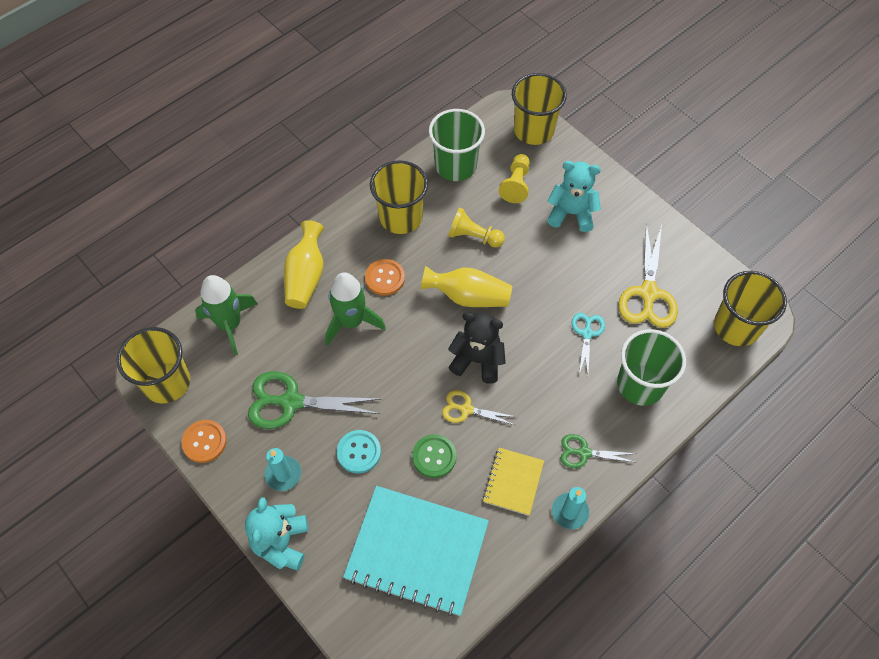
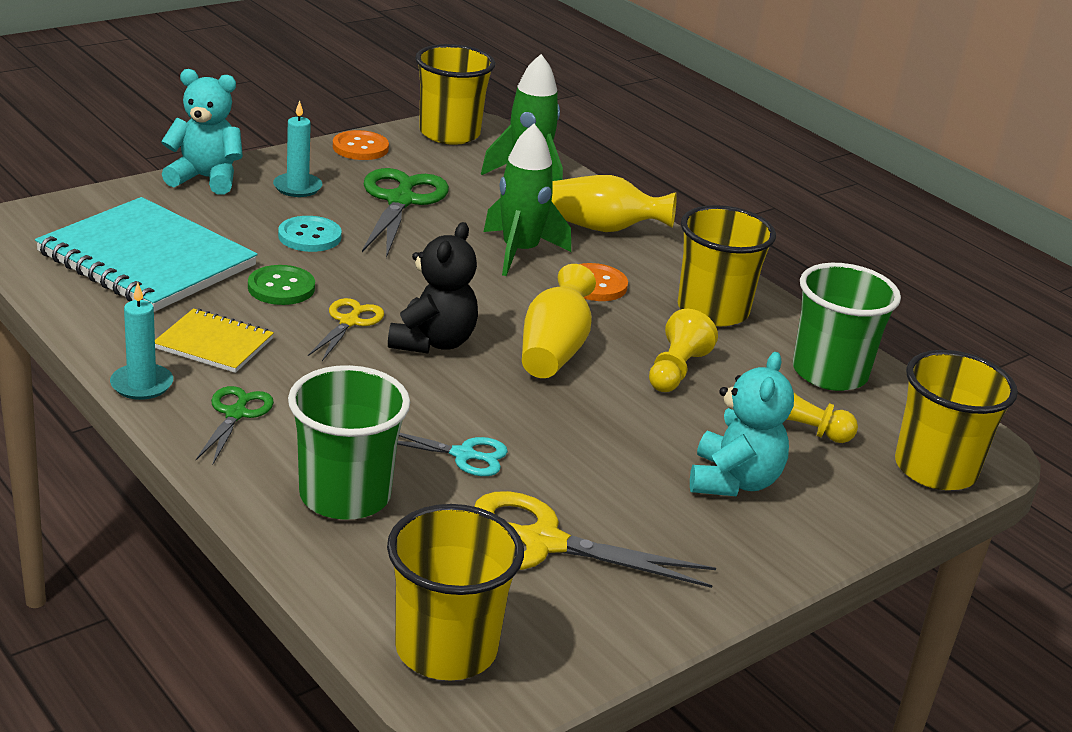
camera: 90 degrees right, 30 degrees down
turquoise notebook [343,486,489,617] -> turquoise notebook turned 75 degrees counterclockwise [35,197,258,312]

